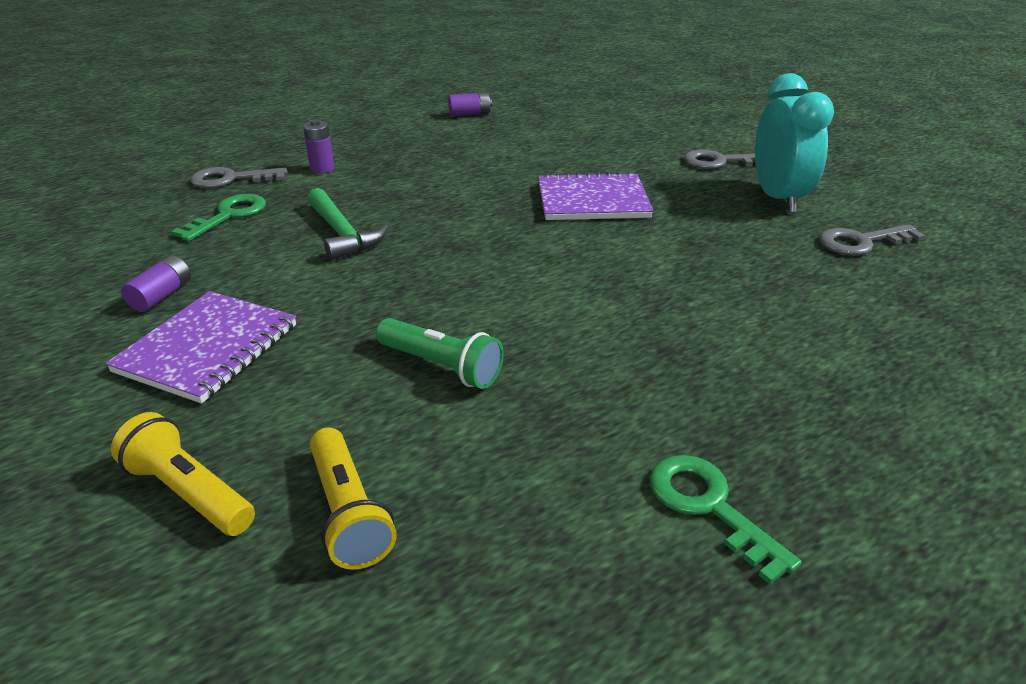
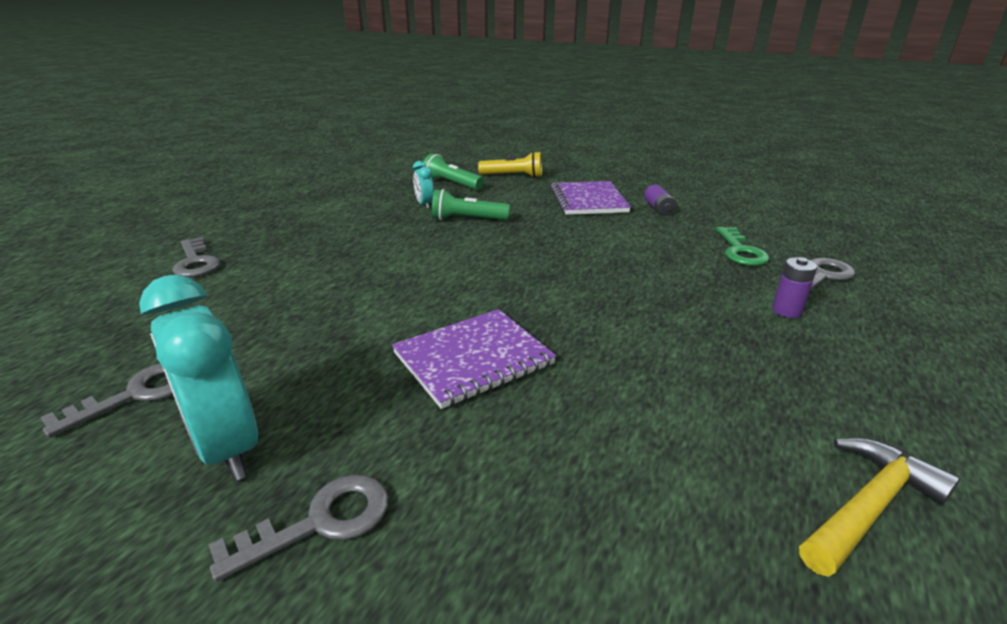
camera: 150 degrees right, 5 degrees down
green hammer [307,188,389,260] -> none
yellow flashlight [310,427,397,570] -> green flashlight [423,153,484,190]
purple battery [448,92,492,117] -> yellow hammer [799,438,960,577]
green key [650,455,802,584] -> none
none -> grey key [172,237,220,277]
none -> turquoise clock [413,161,434,209]

